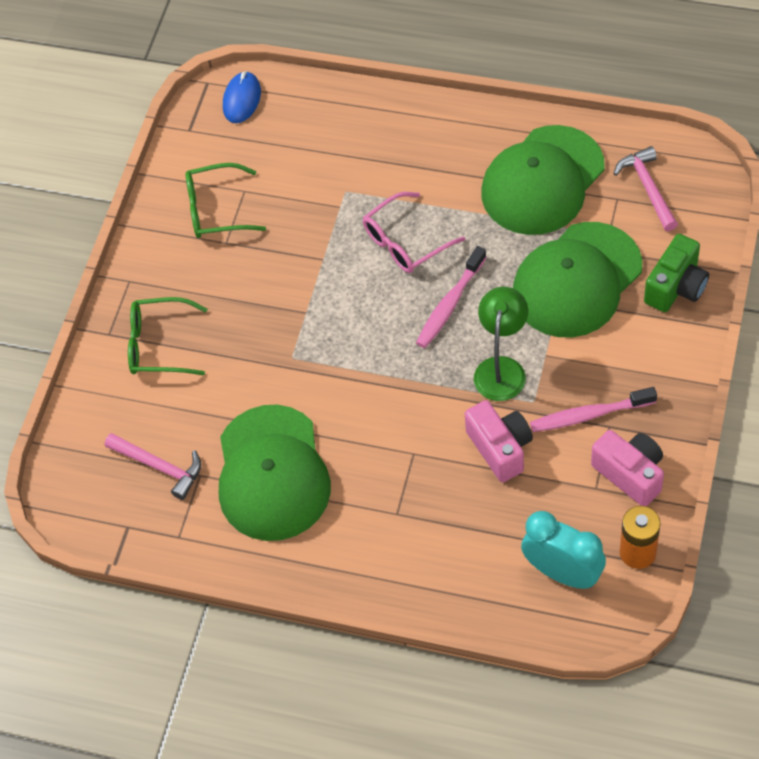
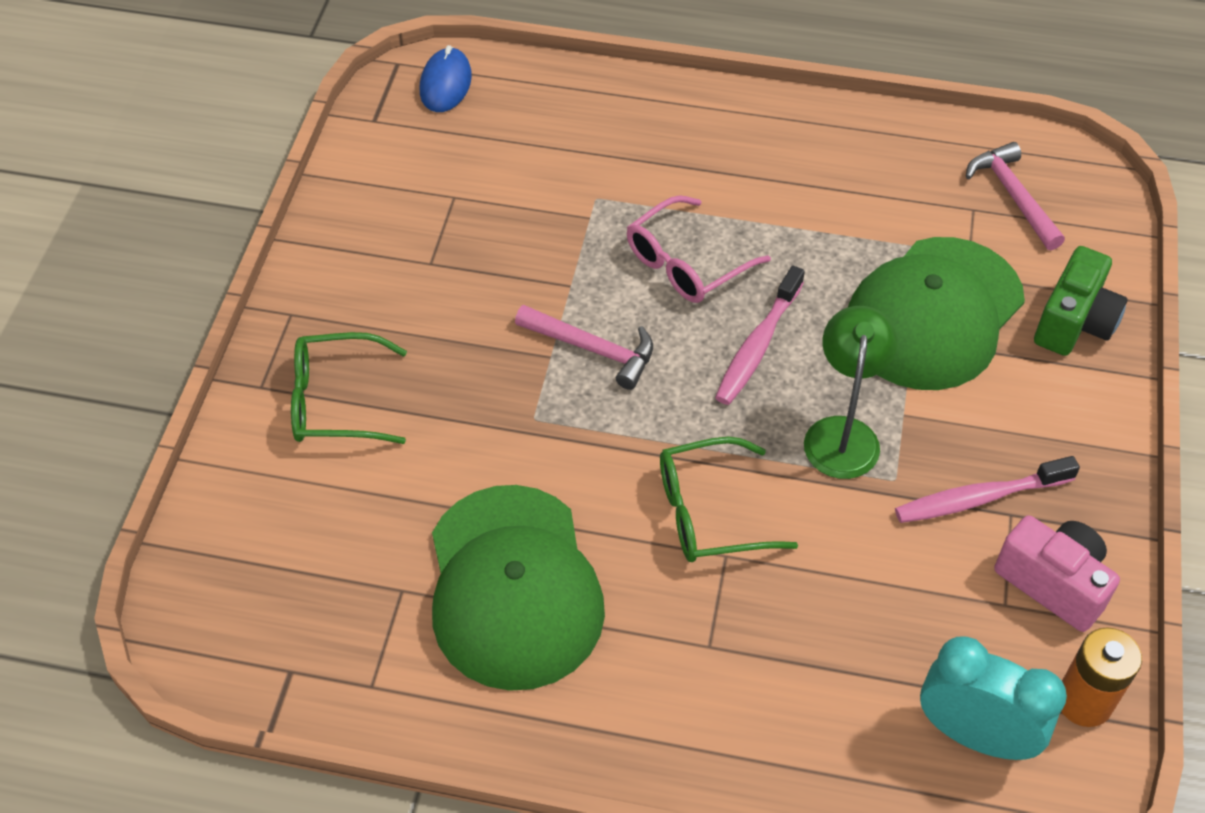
camera: 10 degrees left, 5 degrees down
pink hammer [105,433,201,500] -> pink hammer moved to [515,305,653,390]
green glasses [186,163,266,238] -> green glasses moved to [660,437,798,562]
pink camera [465,400,533,482] -> none
green cap [481,125,605,235] -> none

